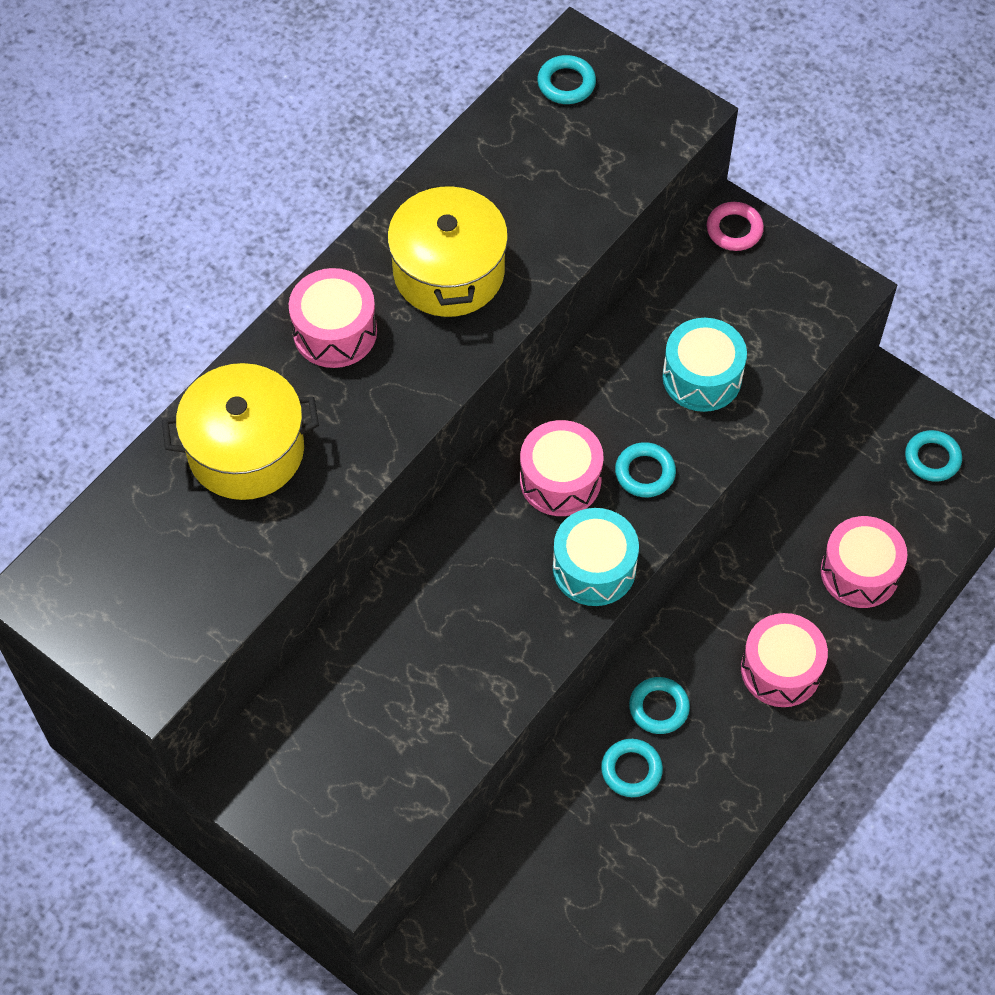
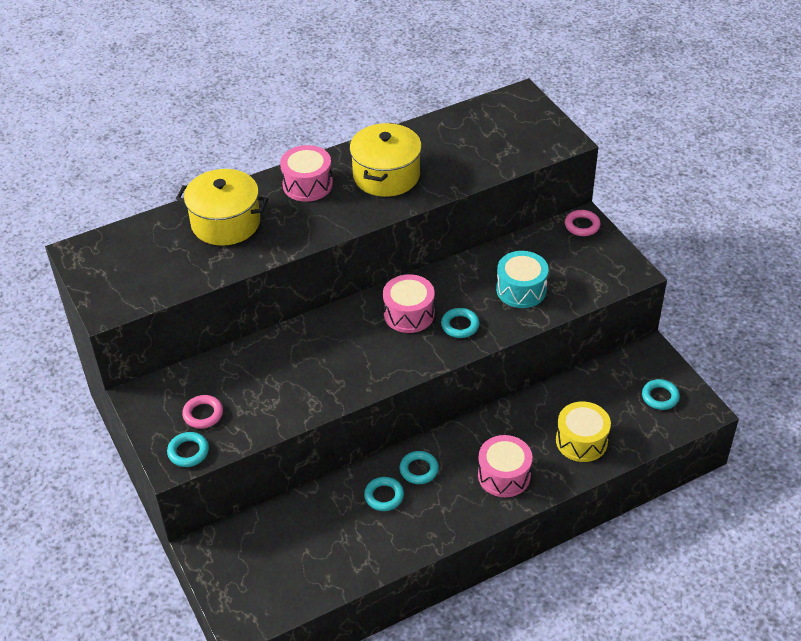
camera: 25 degrees right, 15 degrees down
turquoise ring [537,55,596,104] -> turquoise ring moved to [167,432,209,467]
turquoise drum [553,508,639,606] -> none
pink drum [821,516,907,608] -> yellow drum [556,401,611,462]
none -> pink ring [182,395,223,429]

